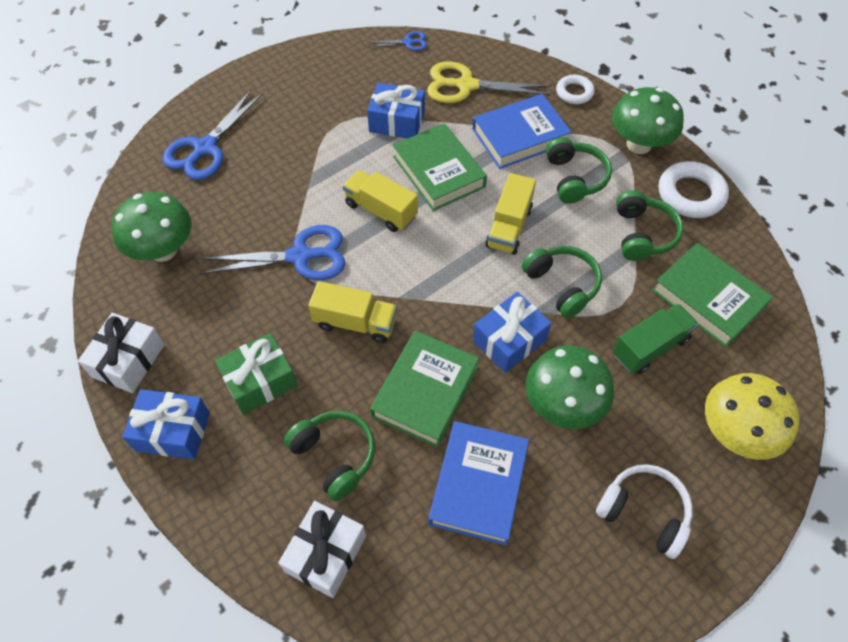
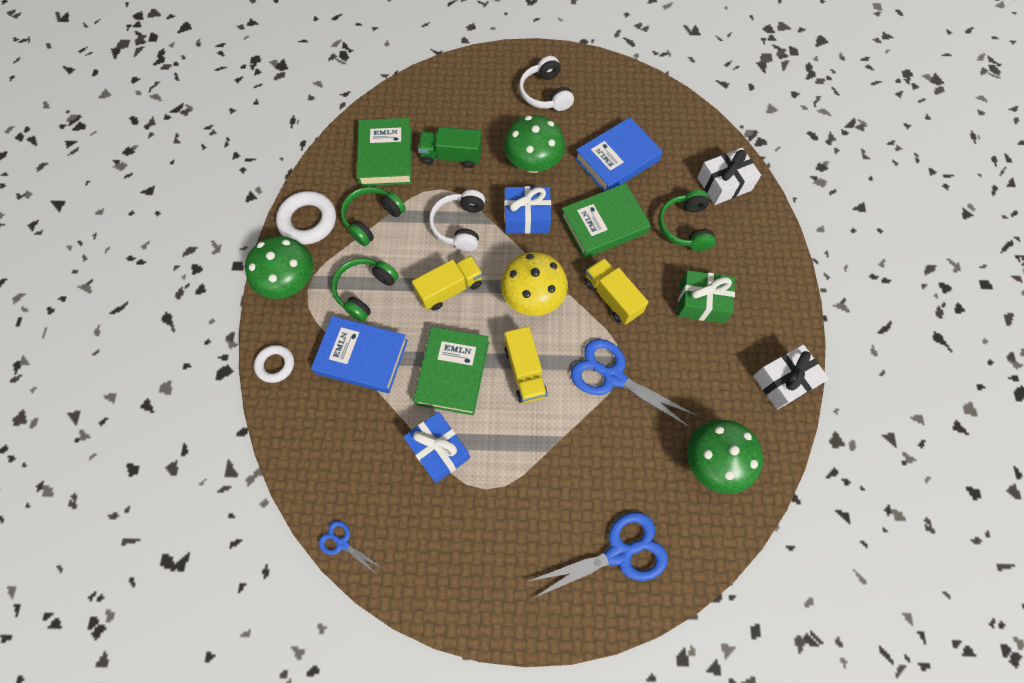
camera: 140 degrees left, 10 degrees up
blue gift [122,389,210,460] -> none
yellow scissors [427,62,551,103] -> none
green headphones [522,246,602,318] -> white headphones [429,190,485,251]
yellow mushroom [705,373,799,460] -> yellow mushroom moved to [501,252,568,316]

